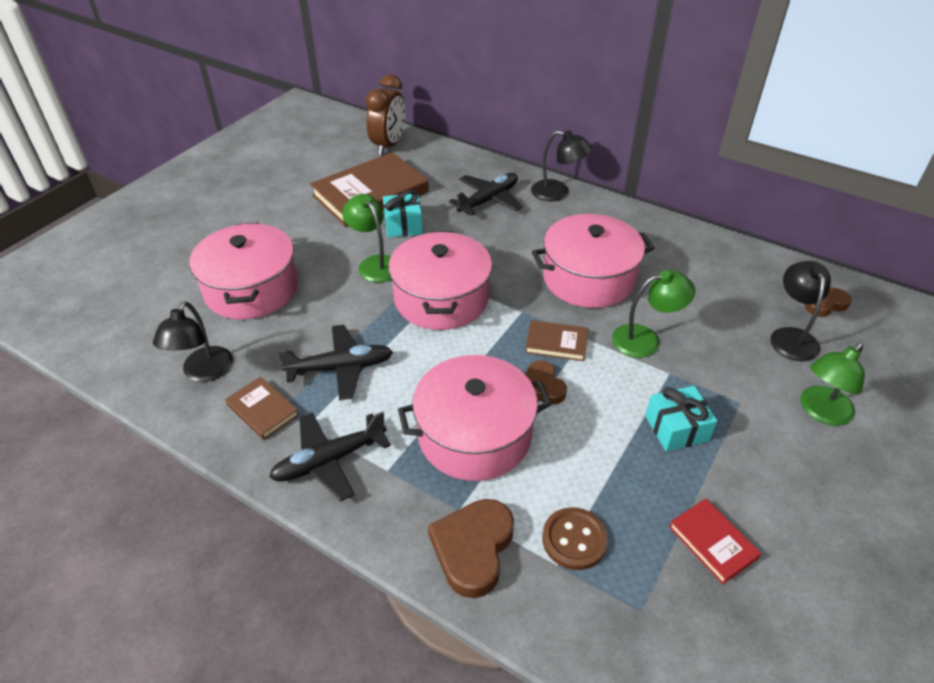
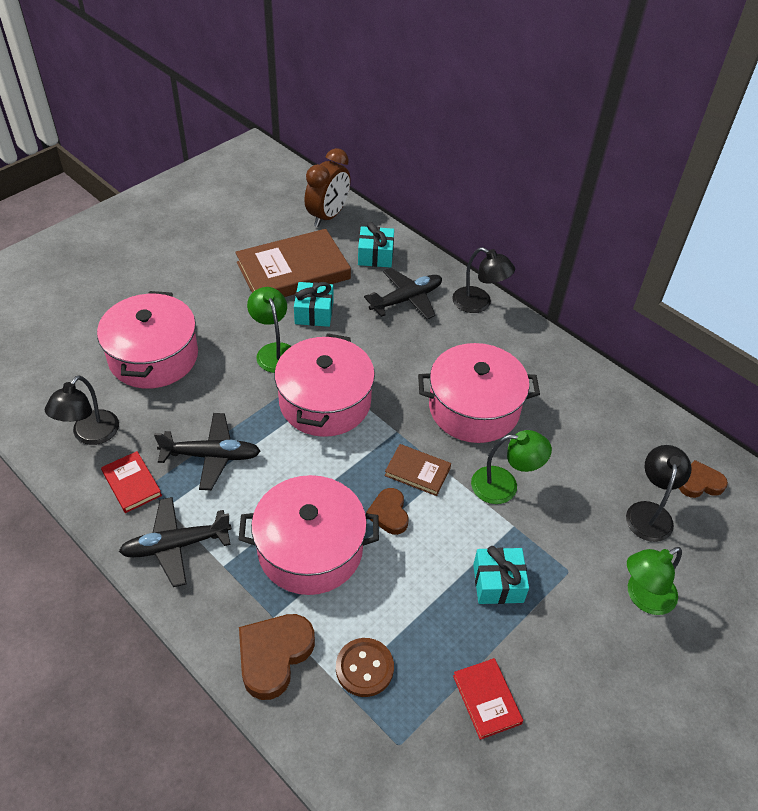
camera: 10 degrees right, 5 degrees up
brown book [225,377,299,440] -> red book [101,451,162,513]
none -> turquoise gift [358,222,394,267]

